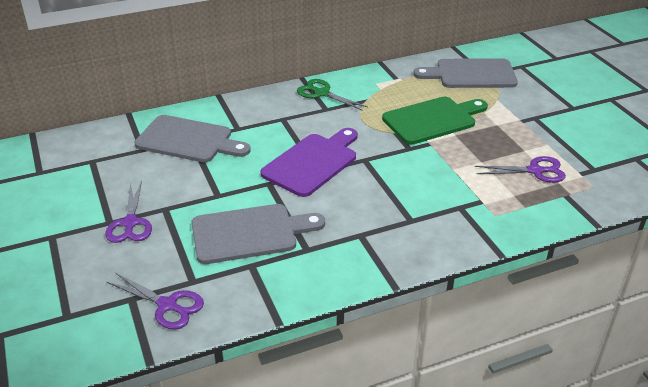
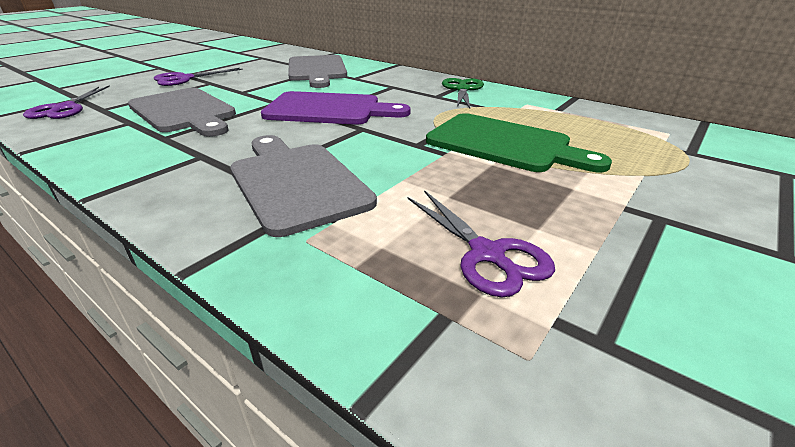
camera: 60 degrees right, 5 degrees down
grey cutting board [413,58,518,88] -> grey cutting board moved to [230,135,377,237]

